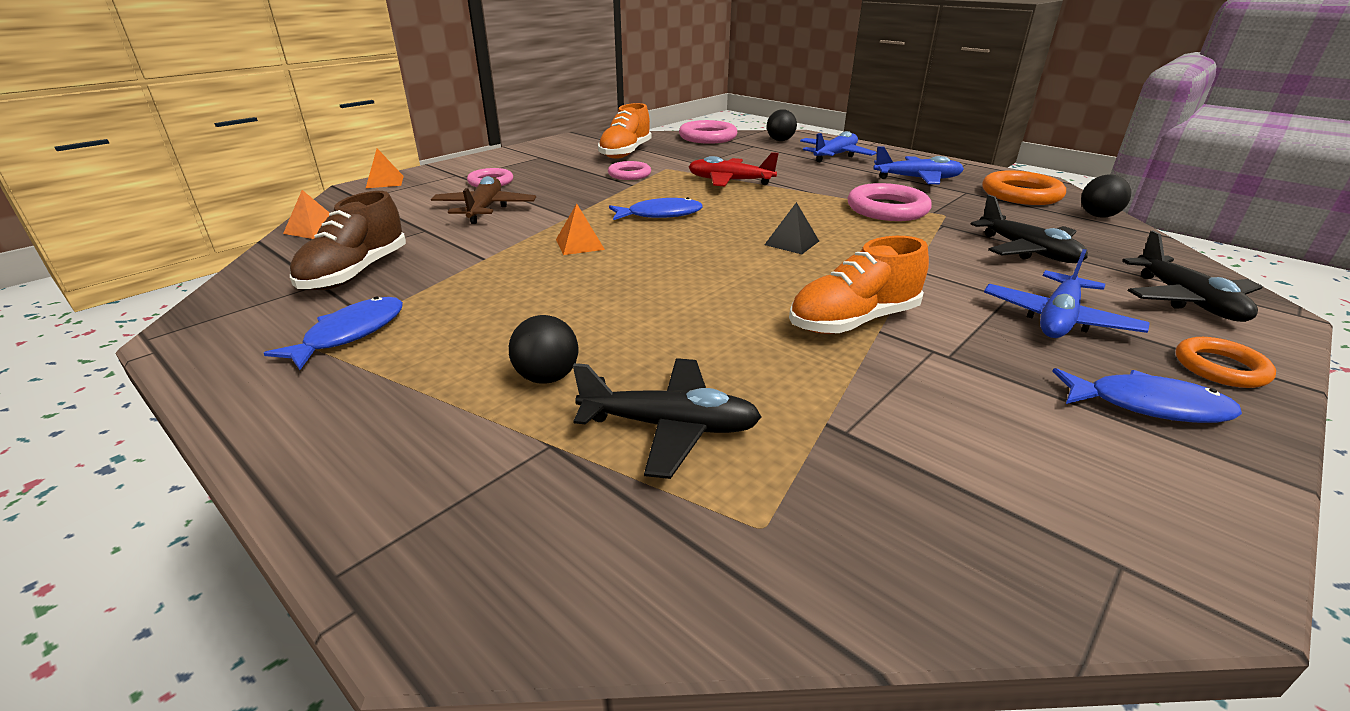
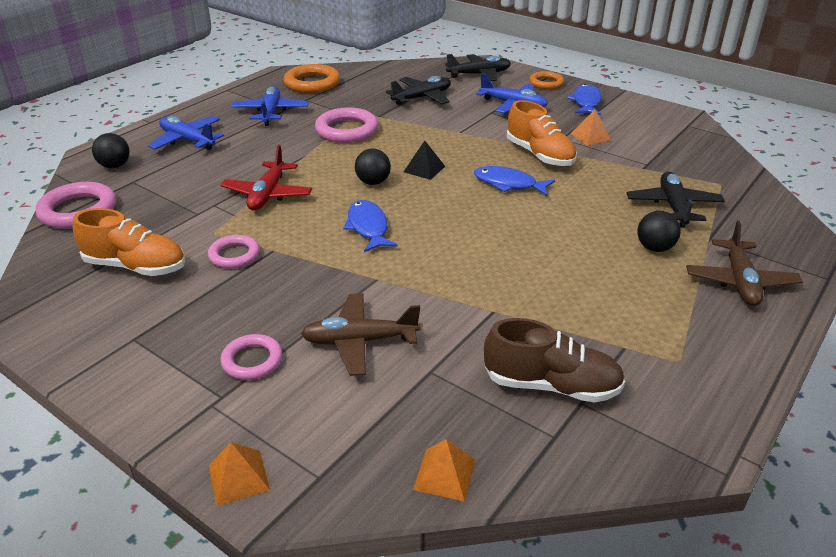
camera: 95 degrees left, 5 degrees up
blue fish [264,296,403,370] -> blue fish moved to [474,166,555,196]
orange pyramid [556,204,605,255] -> orange pyramid moved to [571,110,611,146]
black ball [1081,175,1131,218] -> black ball moved to [355,148,391,185]
none -> brown plane [686,221,803,306]

